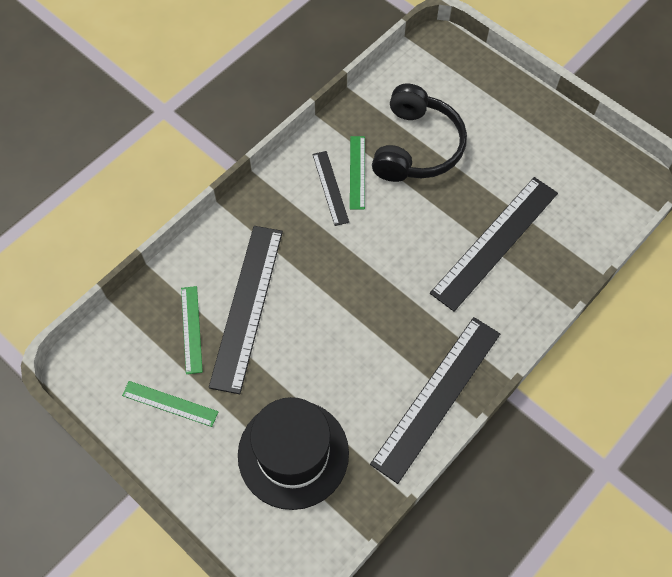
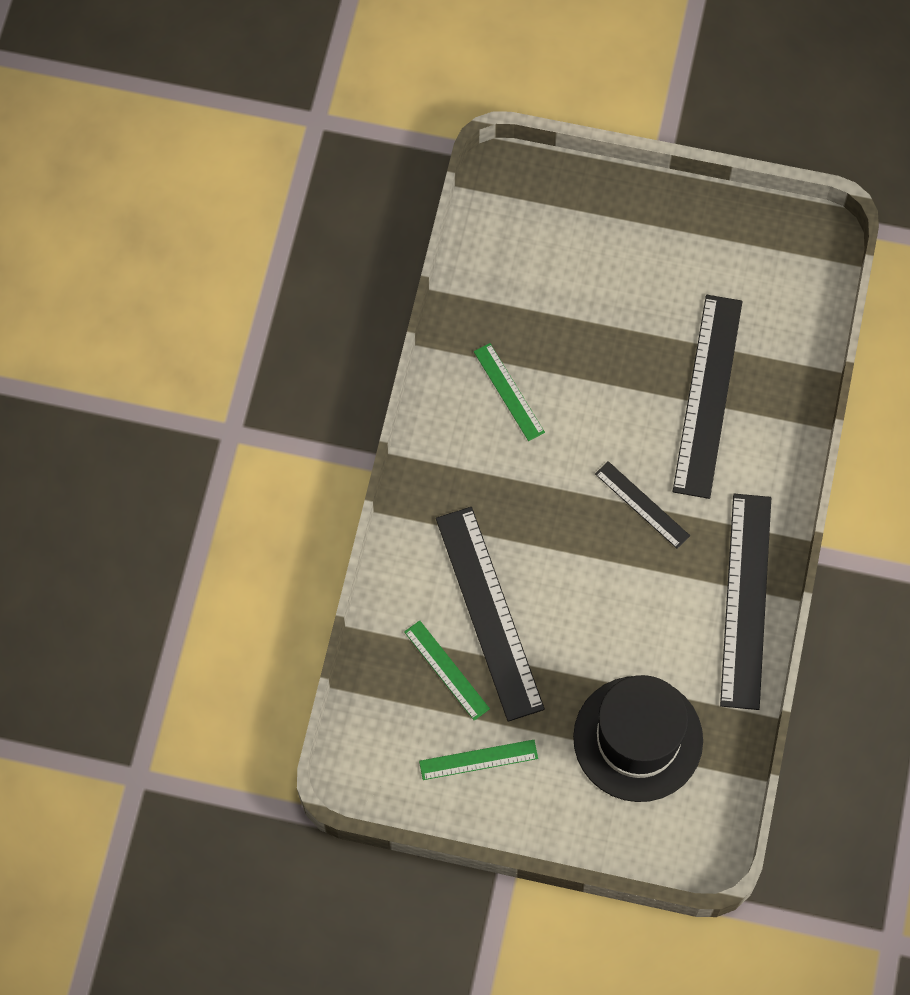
camera: 30 degrees left, 5 degrees up
black ruler [312,151,349,226] -> black ruler moved to [595,461,690,549]
black headphones [372,83,467,182] -> none

